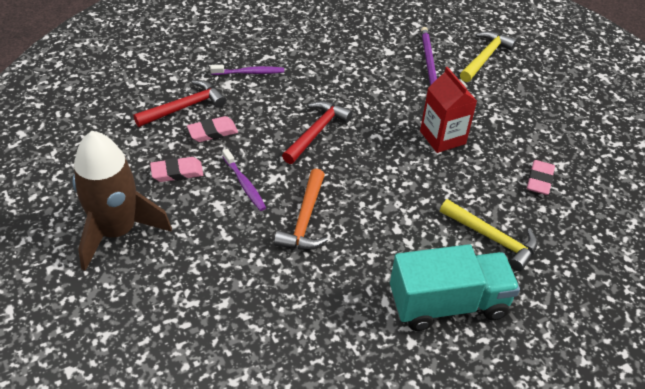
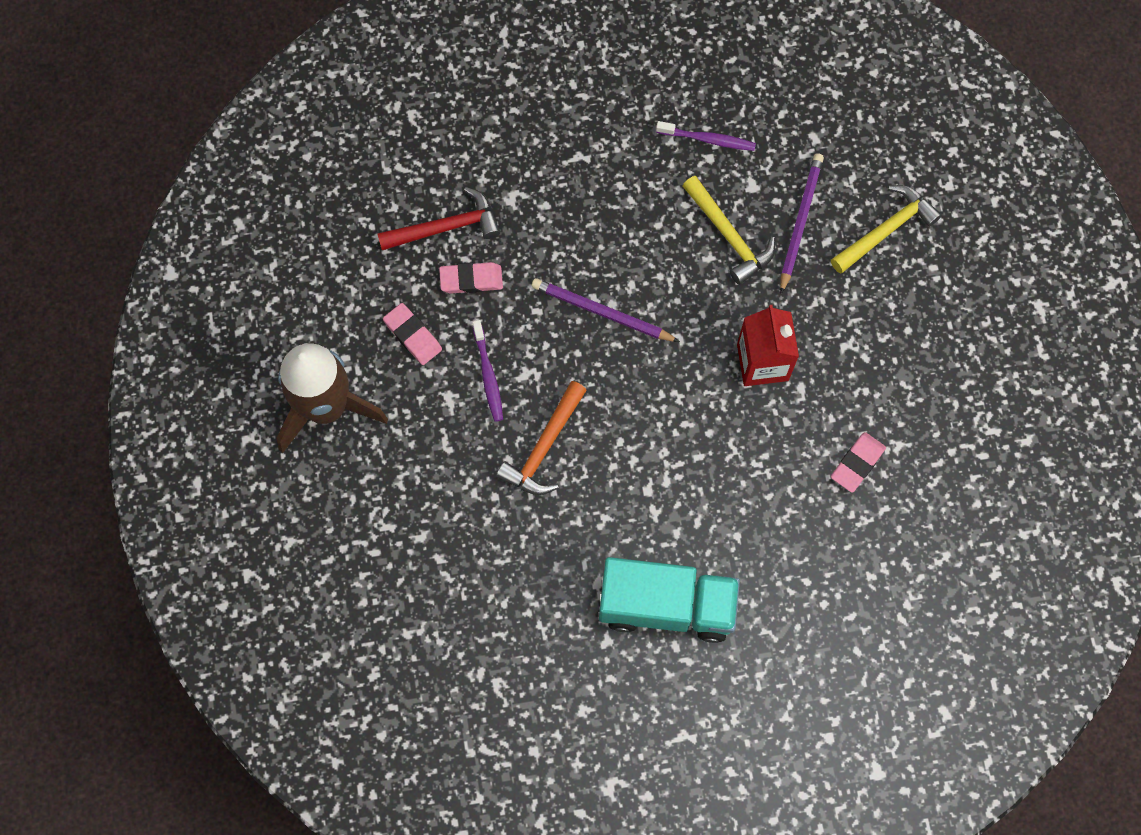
camera: 20 degrees right, 25 degrees up
pink eraser [150,157,203,182] -> pink eraser turned 45 degrees clockwise [383,303,442,365]
purple toothbrush [210,65,284,75] -> purple toothbrush moved to [656,121,756,151]
red hammer [282,101,353,164] -> purple pencil [532,278,680,342]
yellow hammer [440,199,538,271] -> yellow hammer moved to [683,176,775,285]

